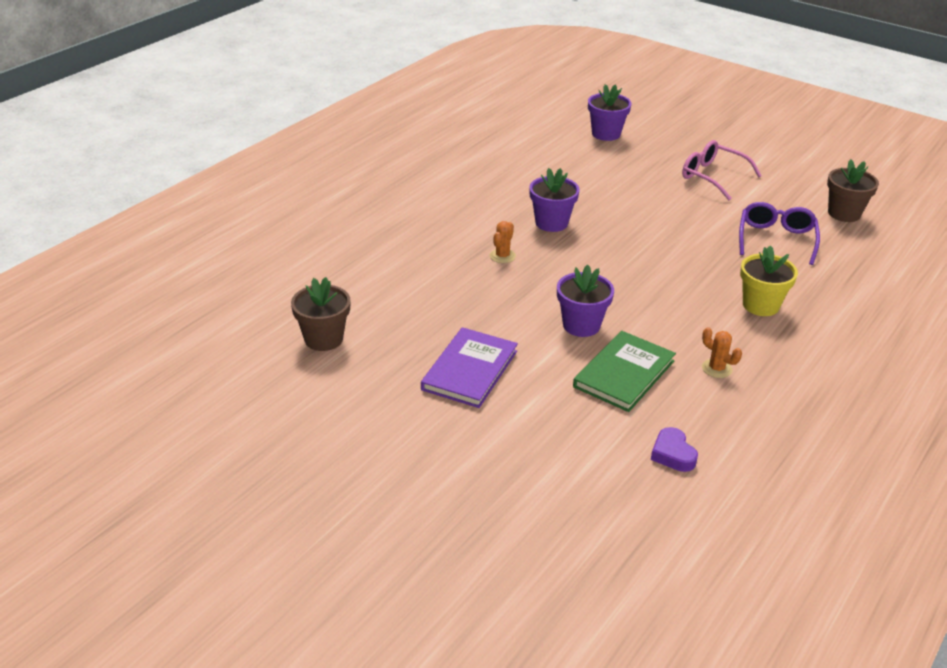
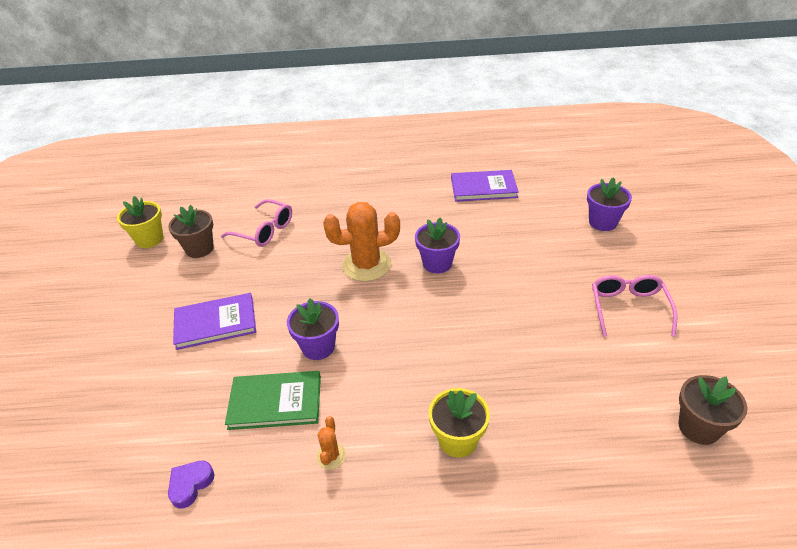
camera: 55 degrees right, 5 degrees up
orange cactus [490,221,516,263] -> orange cactus [323,202,400,282], size x2.22
purple glasses [739,202,820,265] -> none
none -> yellow flower pot [117,196,163,248]
none -> pink glasses [221,199,292,247]
none -> purple book [451,170,519,202]

